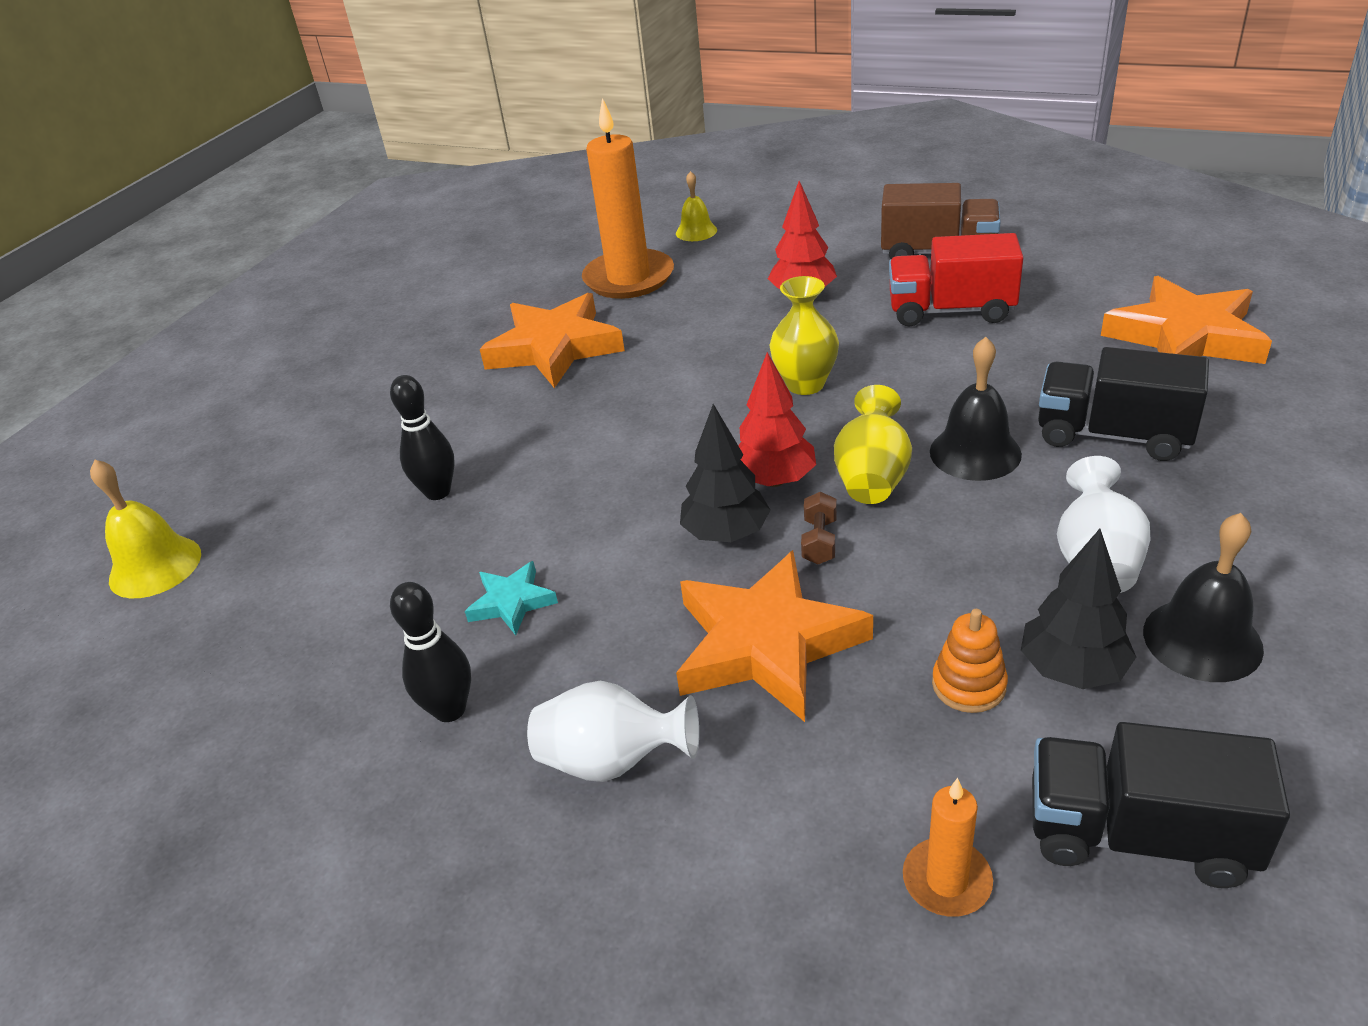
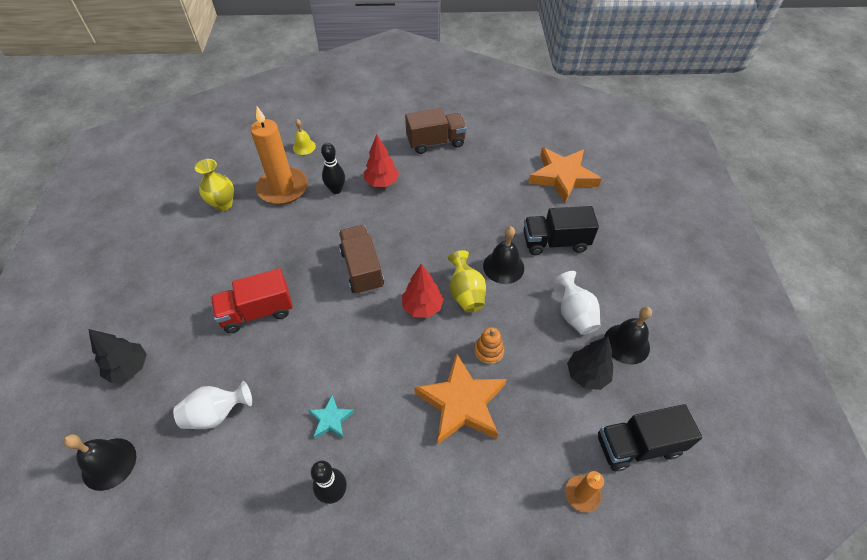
camera: 30 degrees left, 15 degrees up
yellow bell [90,460,201,598] -> black bell [64,434,136,491]
black bowling pin [390,375,455,500] -> black bowling pin moved to [321,143,345,194]
orange star [480,293,625,388] -> none
white vase [527,681,699,782] -> white vase moved to [173,381,252,429]
black tree [680,404,770,542] -> black tree moved to [88,329,147,383]
yellow vase [769,276,839,395] -> yellow vase moved to [195,159,234,211]
brown dumbbell [801,492,837,564] -> none
red truck [889,233,1023,326] -> red truck moved to [211,268,293,333]
orange stacking toy [932,609,1008,713] -> orange stacking toy moved to [474,327,504,364]
none -> brown truck [339,225,384,295]

